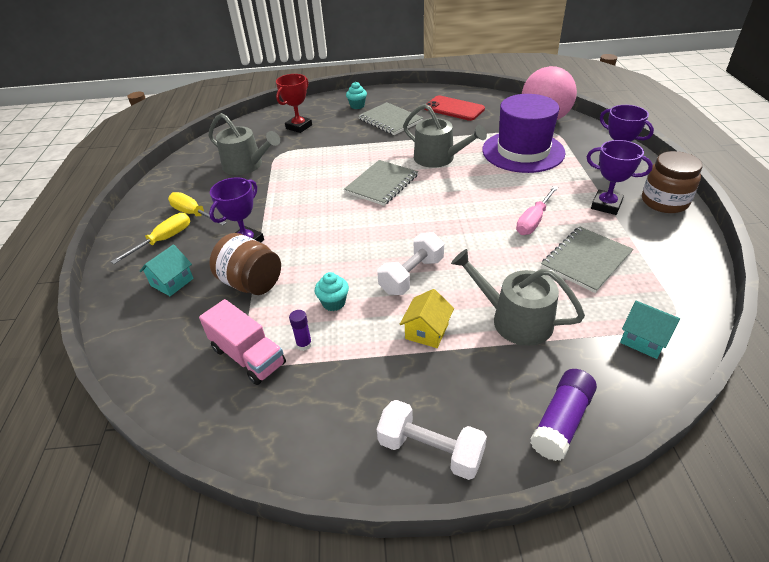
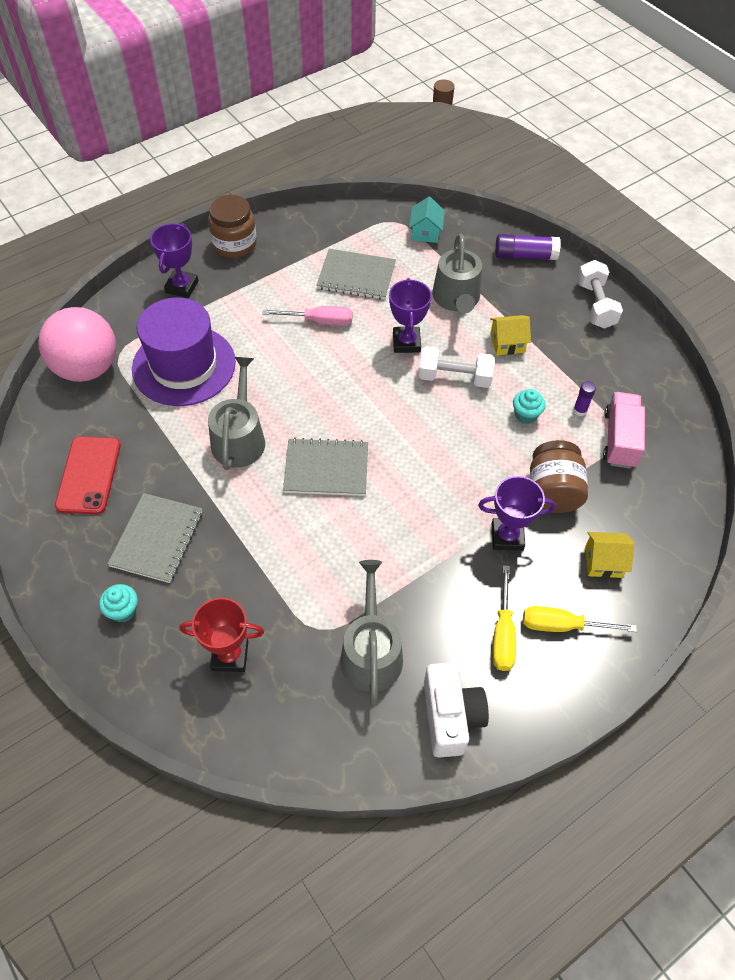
camera: 125 degrees left, 15 degrees up
turquoise house [140,244,194,296] -> yellow house [585,532,635,578]
purple trophy [587,140,653,215] -> purple trophy moved to [389,278,432,353]
none -> white camera [424,662,489,758]

